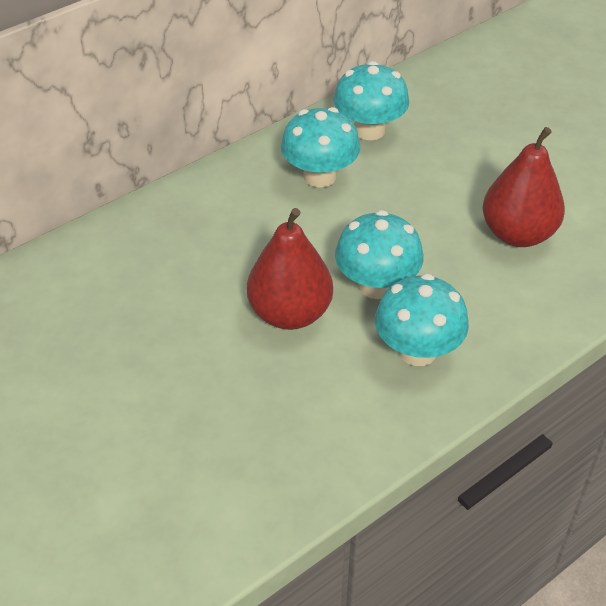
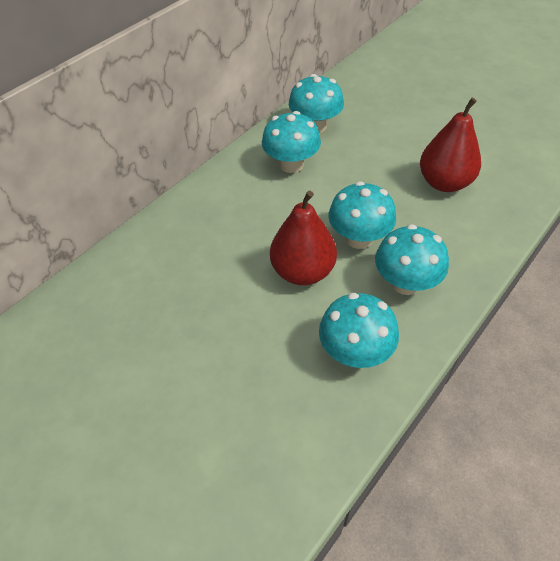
camera: 10 degrees left, 5 degrees up
none -> turquoise mushroom [319,293,399,368]

